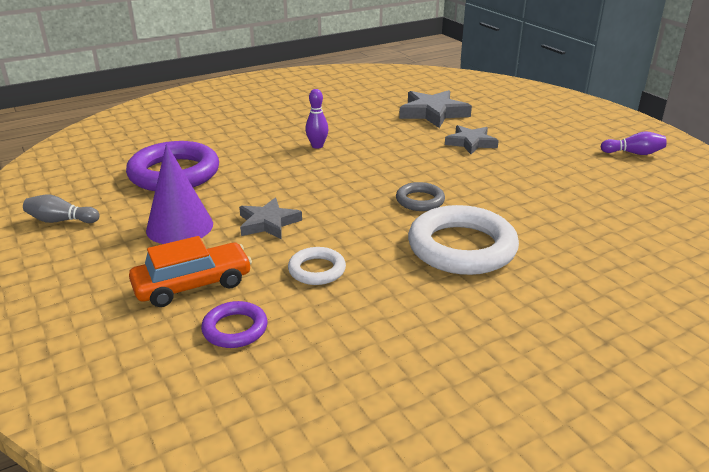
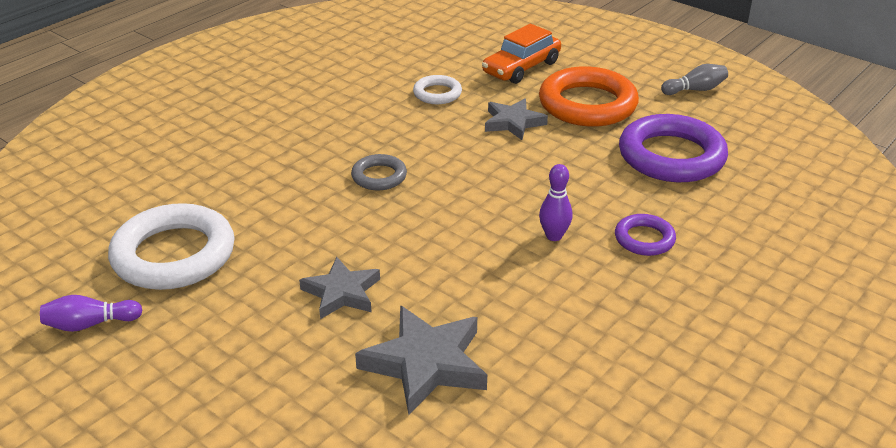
camera: 160 degrees right, 5 degrees up
purple cone [146,144,213,244] -> orange ring [539,66,639,127]
purple ring [201,301,267,348] -> purple ring moved to [615,214,676,256]
white ring [408,205,519,275] -> white ring moved to [108,203,235,290]

